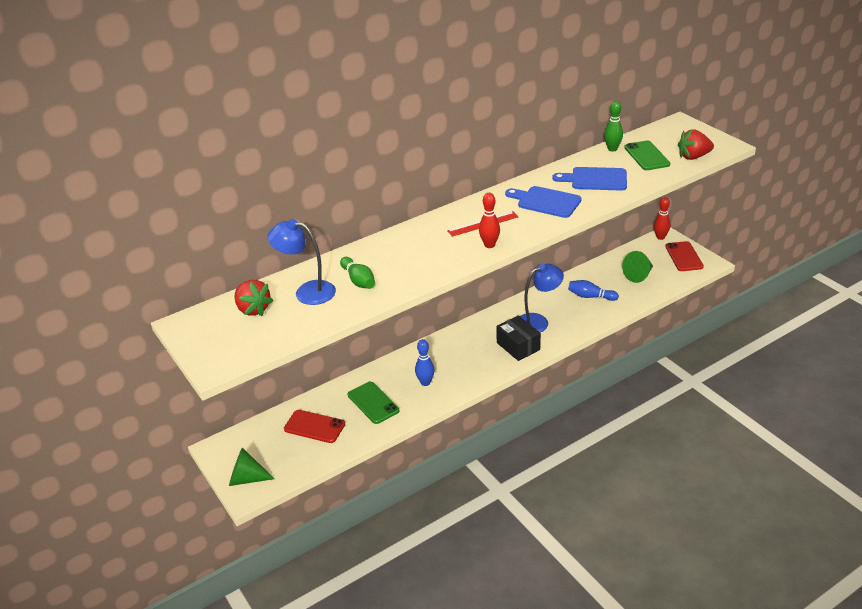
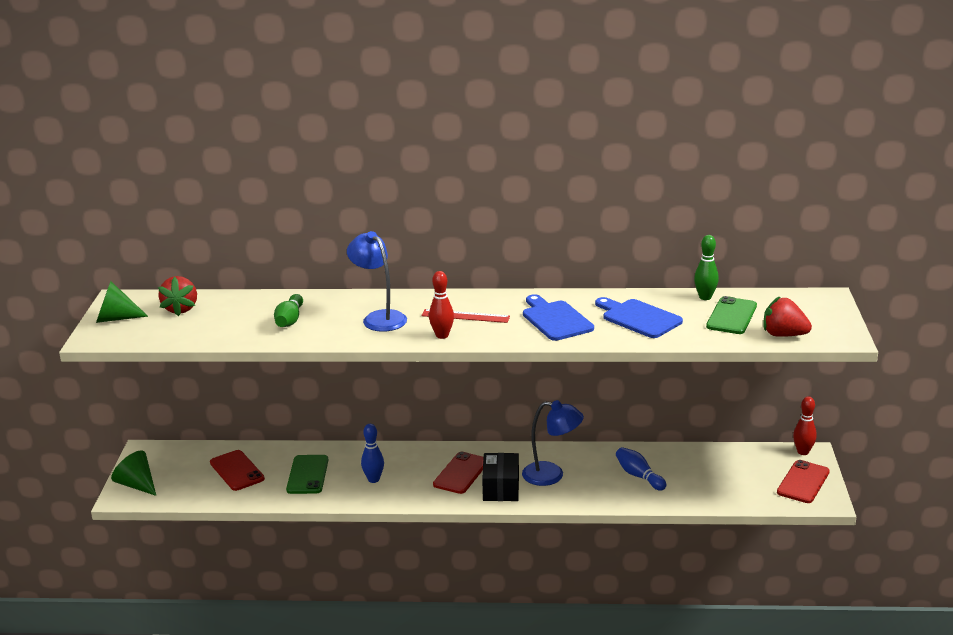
camera: 35 degrees right, 10 degrees down
blue lamp [267,219,336,305] -> blue lamp moved to [347,231,407,332]
green cone [622,251,653,283] -> green cone moved to [96,281,148,323]
none -> red phone [433,452,484,494]

